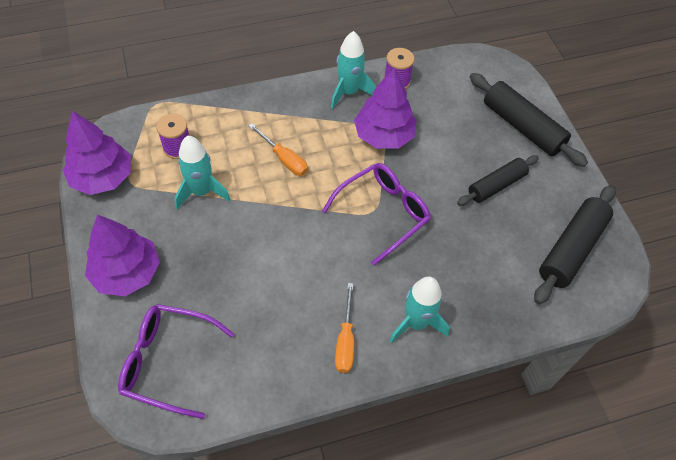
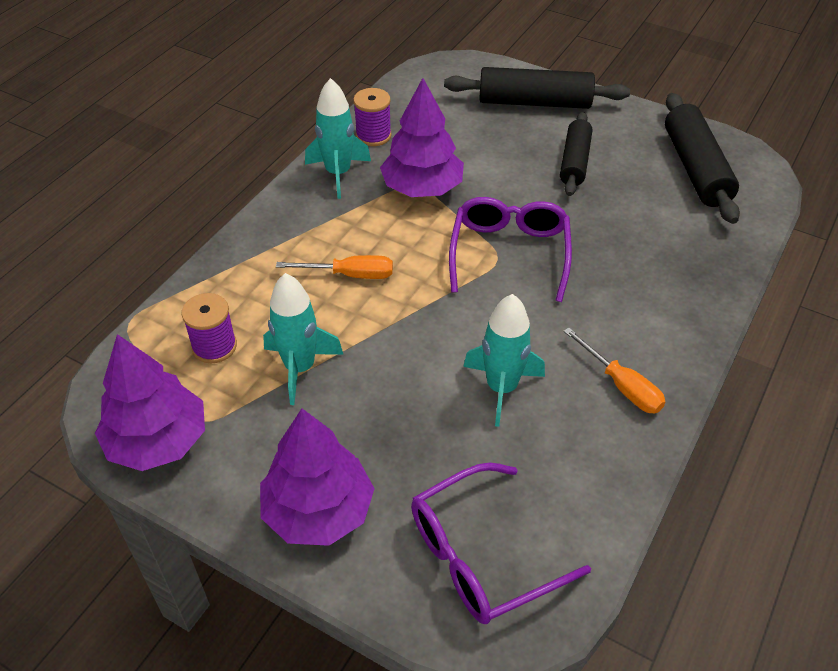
camera: 40 degrees left, 10 degrees down
turquoise rocket [390,276,450,343] -> turquoise rocket moved to [463,294,545,427]

